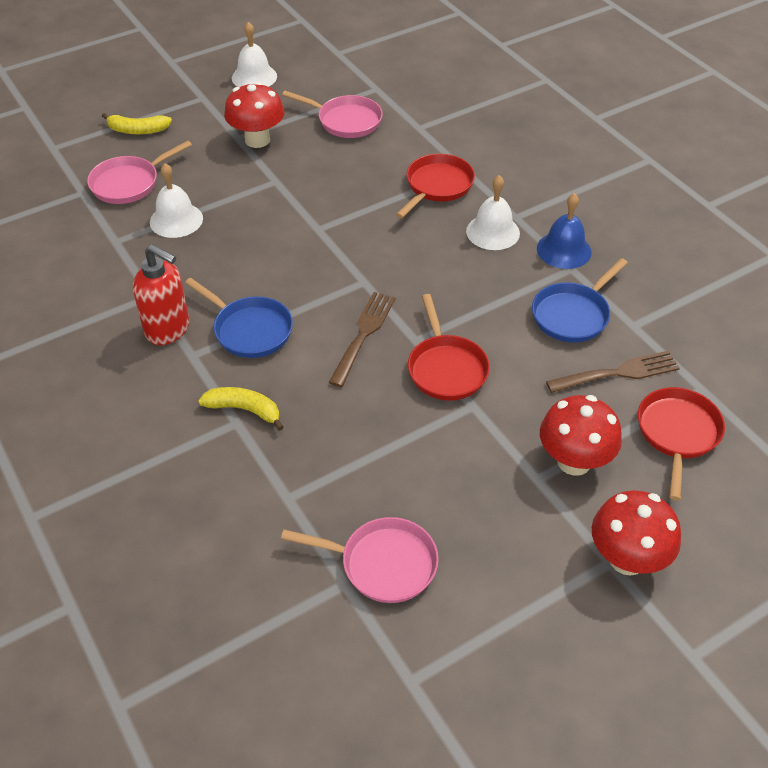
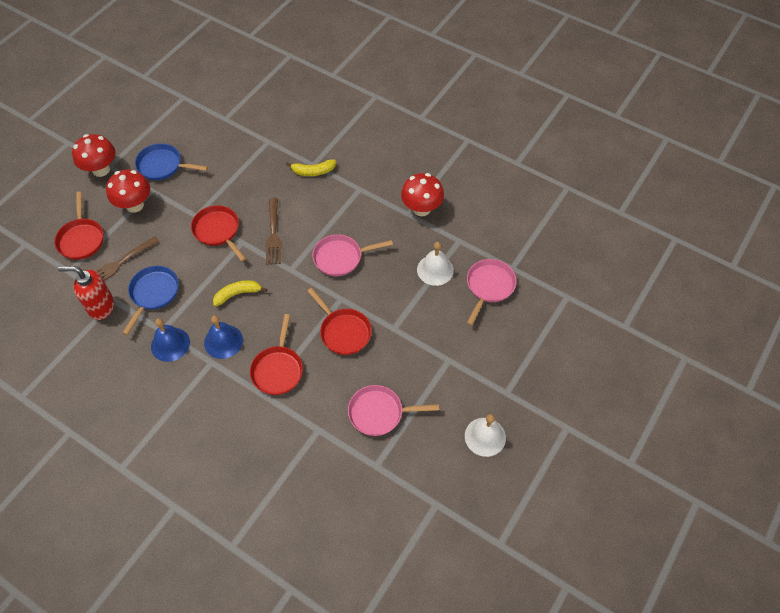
camera: 155 degrees right, 10 degrees up
yellow banana [102,113,172,134] -> yellow banana moved to [213,280,268,307]
red soap dispenser [133,244,189,345] -> red soap dispenser moved to [58,266,114,320]
blue pan [185,278,293,358] -> blue pan moved to [135,143,208,180]
red mushroom [224,82,284,148] -> red mushroom moved to [401,173,444,216]
pink pan [281,517,439,603] -> pink pan moved to [312,234,393,276]
white bell [466,175,520,250] -> blue bell [204,315,243,359]
none -> red pan [307,288,372,355]

